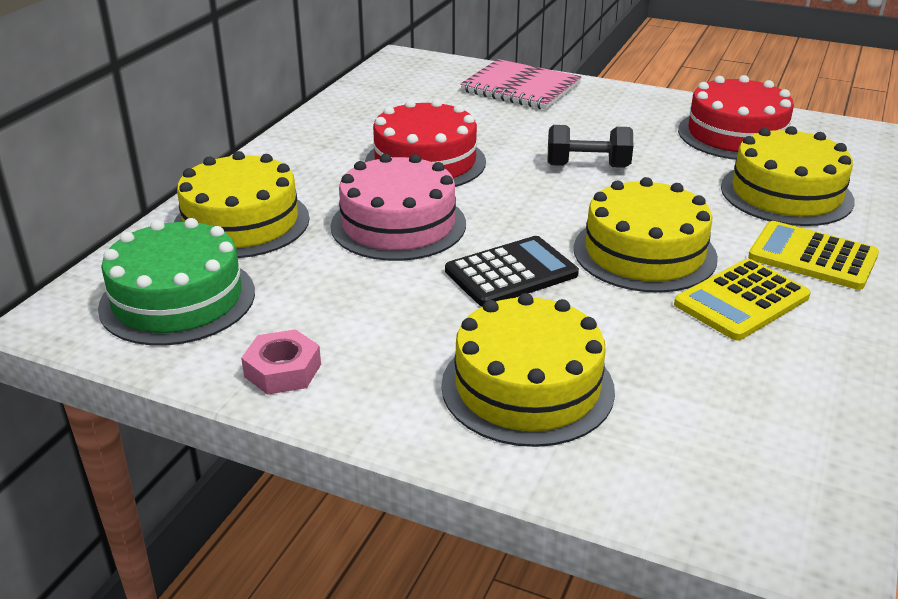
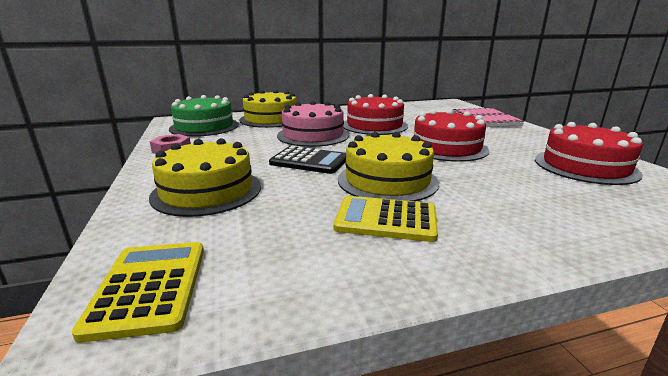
camera: 50 degrees right, 10 degrees down
black dumbbell [548,125,633,168] -> red cake [414,109,489,162]
yellow cake [721,126,855,226] -> none
yellow calculator [748,221,879,290] -> yellow calculator moved to [72,242,204,343]

